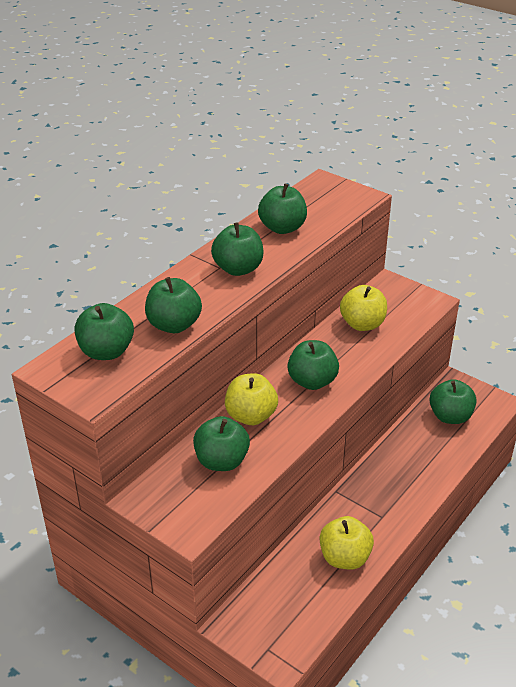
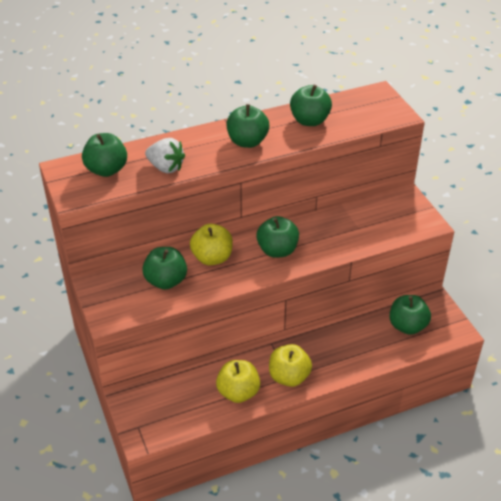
camera: 30 degrees right, 5 degrees up
green apple [145,277,202,333] -> white strawberry [145,138,185,173]
yellow apple [340,285,387,331] -> yellow apple moved to [269,344,312,387]

